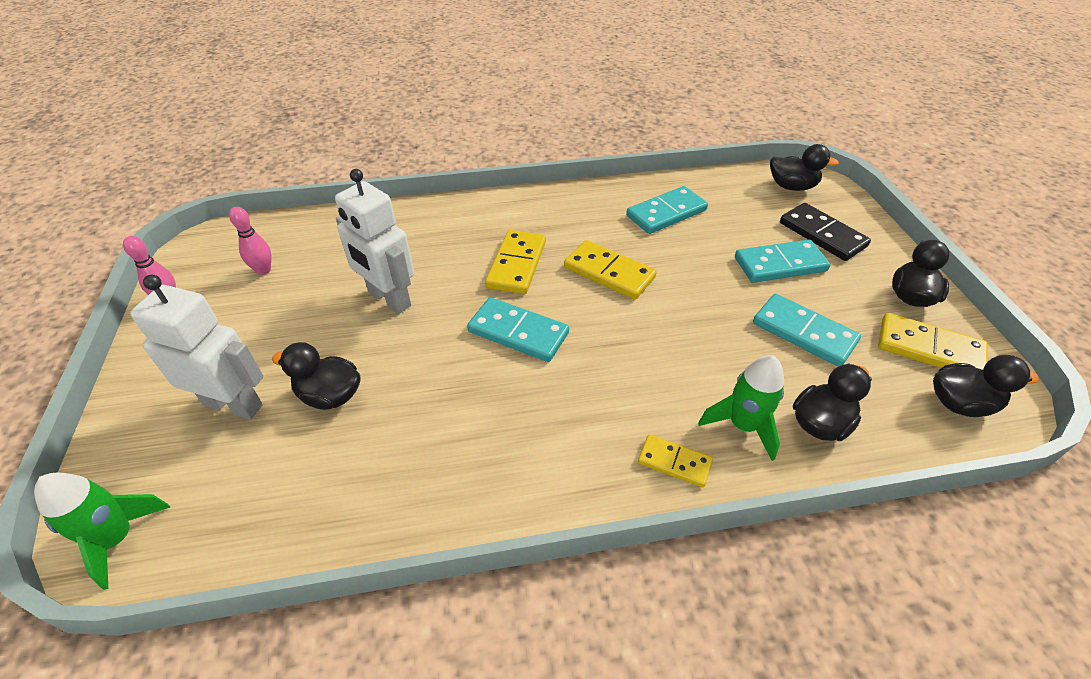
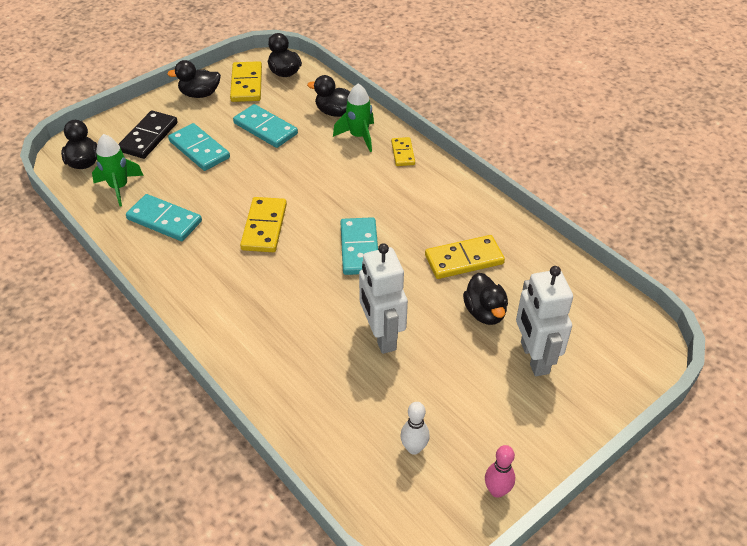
camera: 120 degrees left, 0 degrees up
green rocket [34,472,170,590] -> green rocket moved to [92,134,144,207]
pink bowling pin [229,207,271,275] -> white bowling pin [400,402,430,455]
white robot [335,169,414,314] -> white robot turned 150 degrees clockwise [359,243,408,354]
yellow domino [485,230,546,294] -> yellow domino moved to [425,235,505,279]
turquoise domino [753,294,861,367] -> turquoise domino turned 60 degrees counterclockwise [233,104,298,148]

